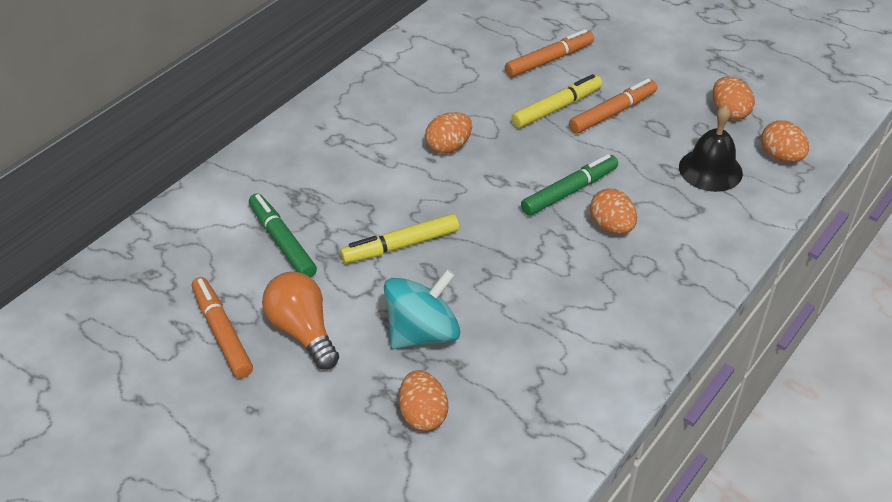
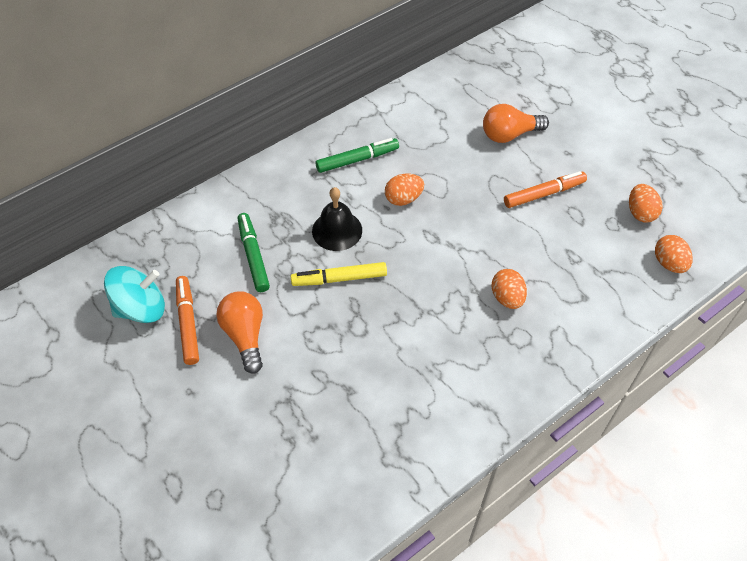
camera: 15 degrees right, 10 degrees up
turquoise spinning top [384,269,460,349] -> turquoise spinning top moved to [104,266,165,323]
orange egg [399,370,448,431] -> none
orange marker [505,29,594,77] -> orange light bulb [483,104,549,143]
yellow marker [511,74,602,128] -> none
green marker [521,154,618,216] -> green marker moved to [316,138,399,173]
black bell [679,105,743,192] -> black bell moved to [312,187,362,251]

